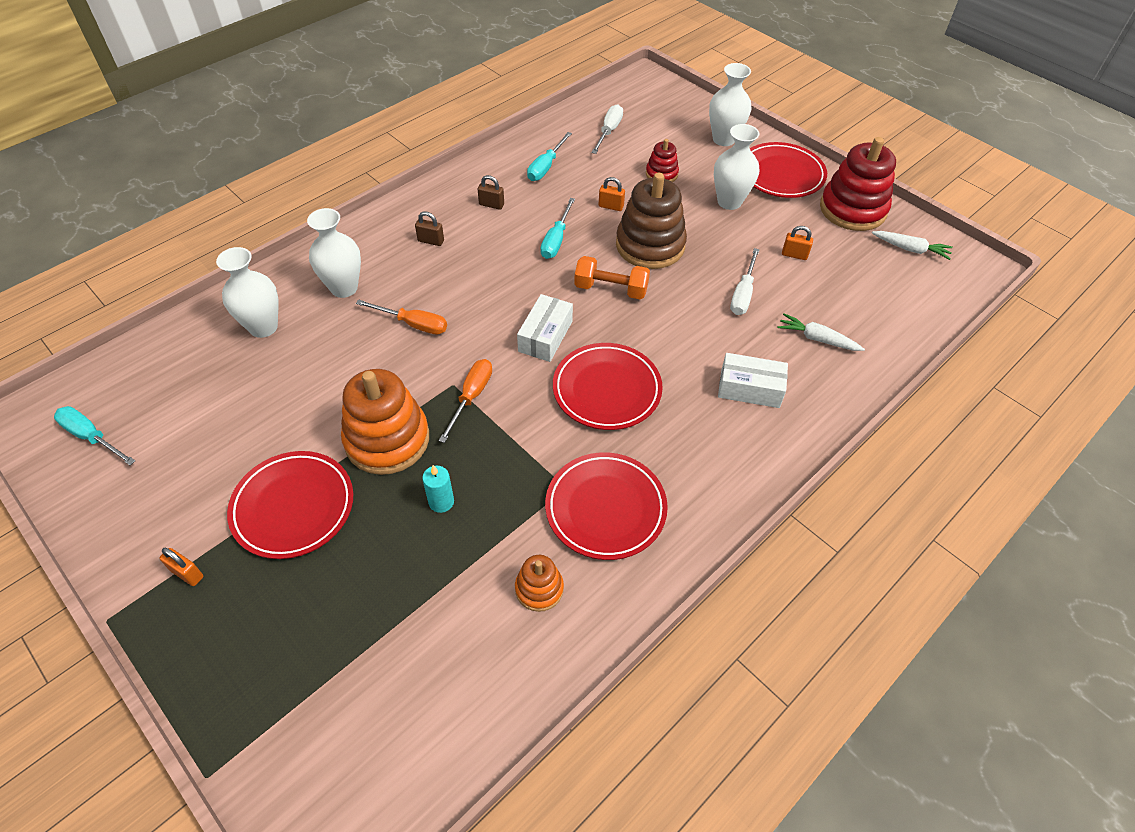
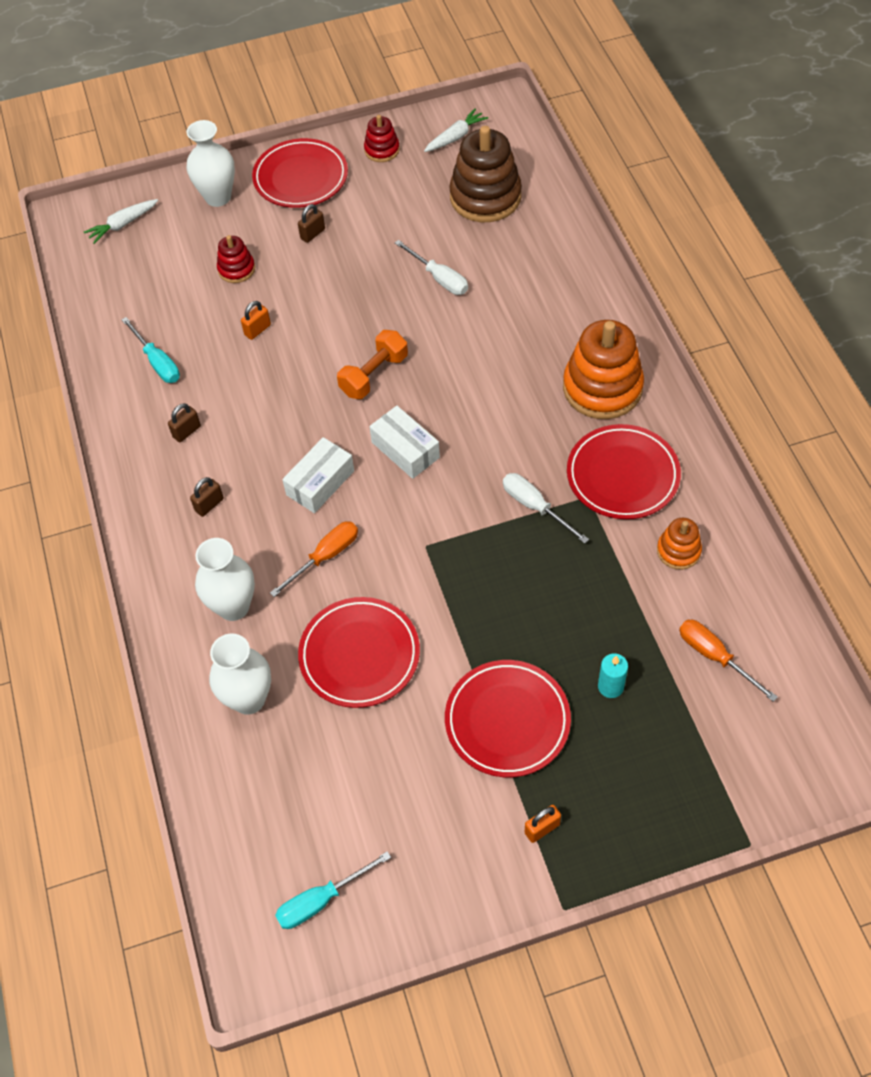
camera: 60 degrees left, 5 degrees up
orange stacking toy [341,369,429,475] -> orange stacking toy moved to [563,320,644,419]
turquoise candle [422,465,454,513] -> turquoise candle moved to [598,654,628,698]
orange screwdriver [439,359,492,443] -> orange screwdriver moved to [679,620,778,702]
turquoise screwdriver [540,198,575,259] -> none
red plate [553,343,663,430] -> red plate moved to [298,597,420,708]
white screwdriver [591,104,623,154] -> white screwdriver moved to [503,473,589,544]
brown stacking toy [616,173,687,269] -> brown stacking toy moved to [449,126,522,222]
white vase [714,124,759,210] -> brown padlock [298,204,325,243]
white box [718,353,788,408] -> white box moved to [282,437,354,513]
white carrot [778,313,865,351] -> white carrot moved to [84,199,158,244]
orange padlock [782,226,813,260] -> none
red stacking toy [820,137,896,231] -> red stacking toy [364,115,400,162], size x0.51

